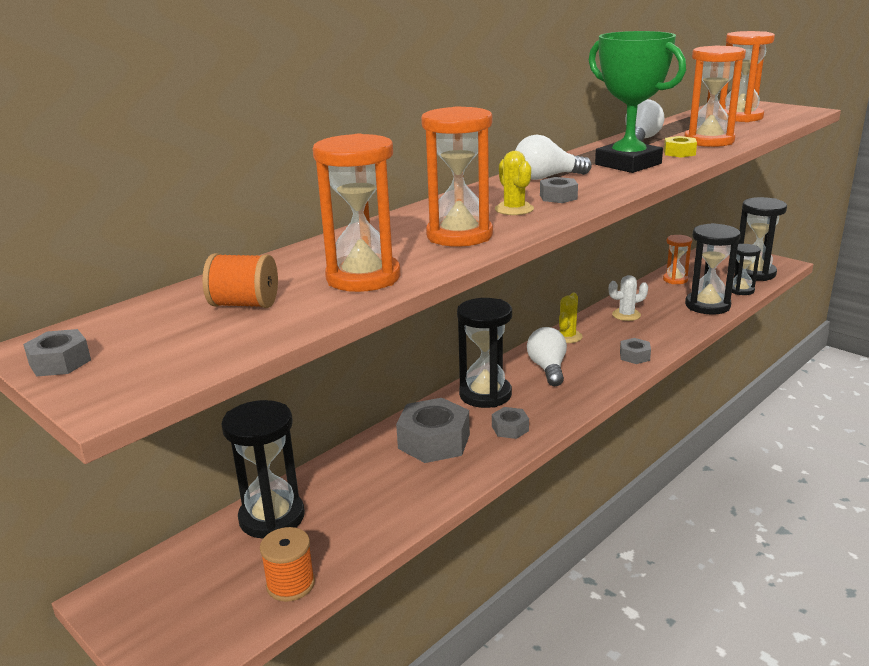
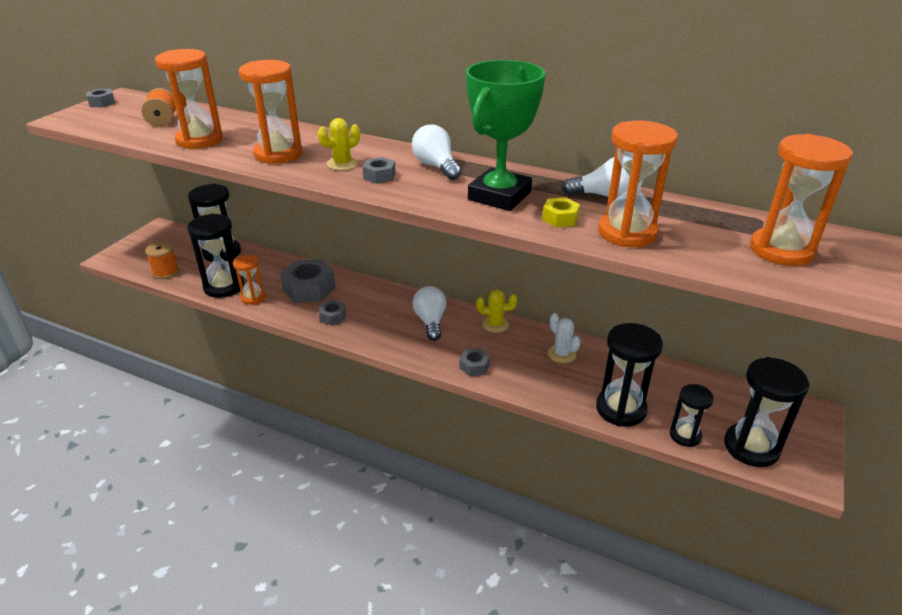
camera: 70 degrees right, 10 degrees up
black hourglass [457,298,512,408] -> black hourglass moved to [187,214,244,298]
white light bulb [527,327,567,386] -> white light bulb turned 75 degrees counterclockwise [412,286,446,341]
orange hourglass [663,235,692,284] -> orange hourglass moved to [233,255,265,305]

